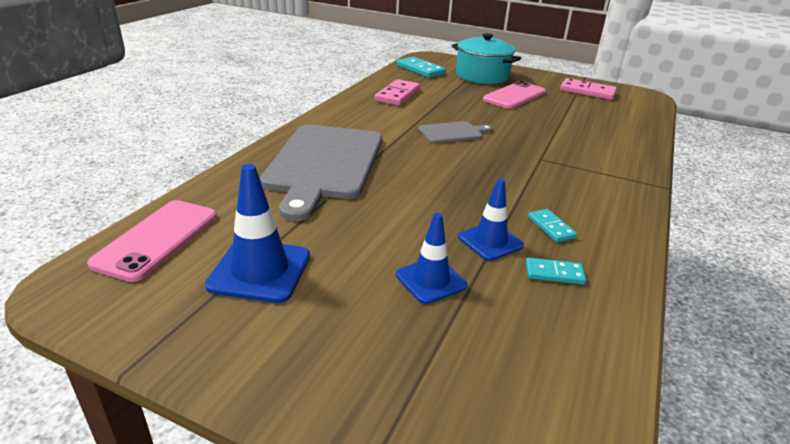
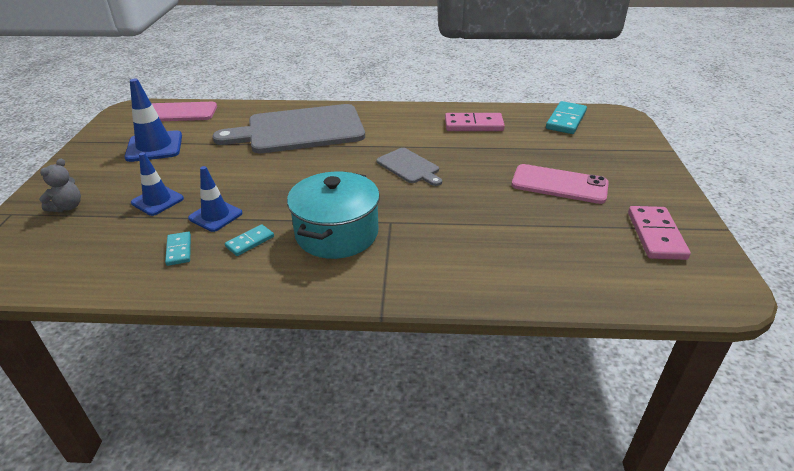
camera: 70 degrees right, 5 degrees up
turquoise pot [452,33,521,84] -> turquoise pot moved to [287,172,380,259]
none -> grey teddy bear [39,159,81,212]

